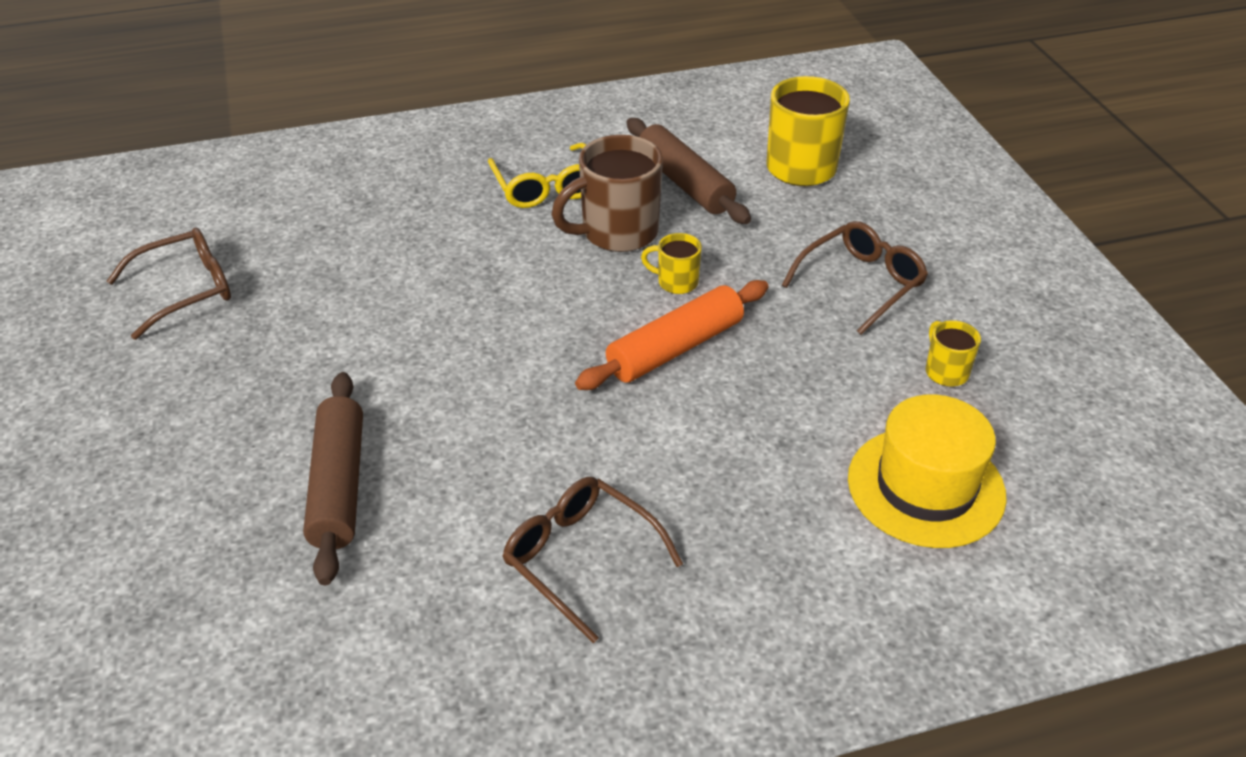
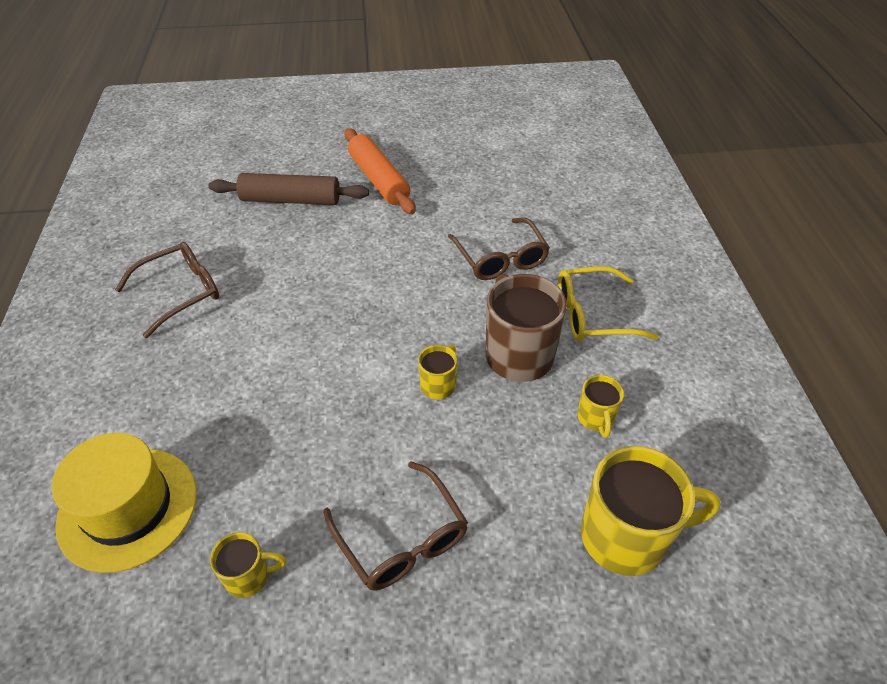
camera: 100 degrees right, 5 degrees up
brown glasses [107,228,231,340] -> brown glasses moved to [448,217,550,280]
orange rolling pin [575,280,768,390] -> orange rolling pin moved to [344,128,416,214]
brown rolling pin [627,118,751,224] -> yellow mug [577,375,624,438]

